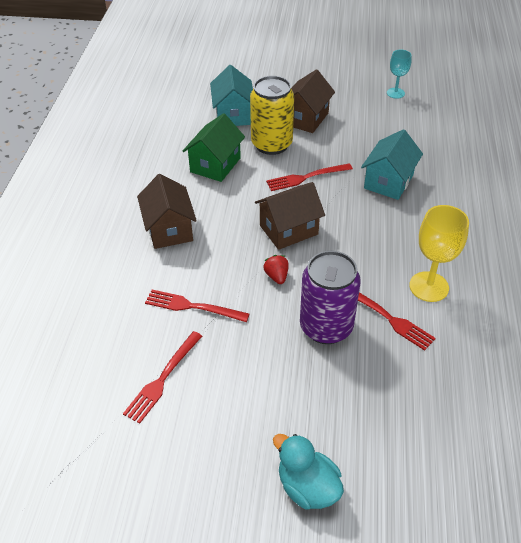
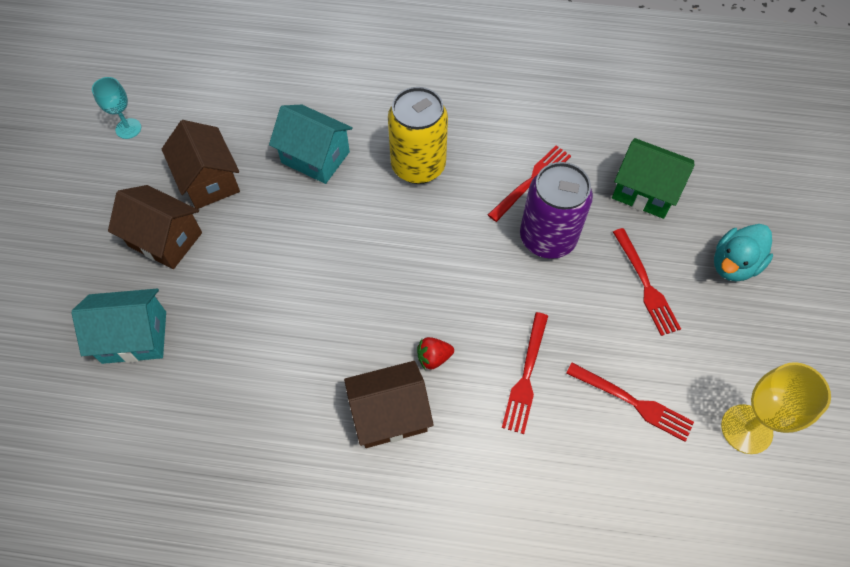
camera: 90 degrees left, 15 degrees up
green house [183,113,245,182] -> green house moved to [612,138,695,219]
yellow can [250,76,294,155] -> yellow can moved to [388,87,448,184]
brown house [255,182,325,250] -> brown house moved to [161,120,240,209]
red strawberry [263,255,289,284] -> red strawberry moved to [417,337,454,370]
red fork [266,163,353,191] -> red fork moved to [613,228,681,336]
yellow goblet [409,205,469,302] -> yellow goblet moved to [721,362,831,454]

